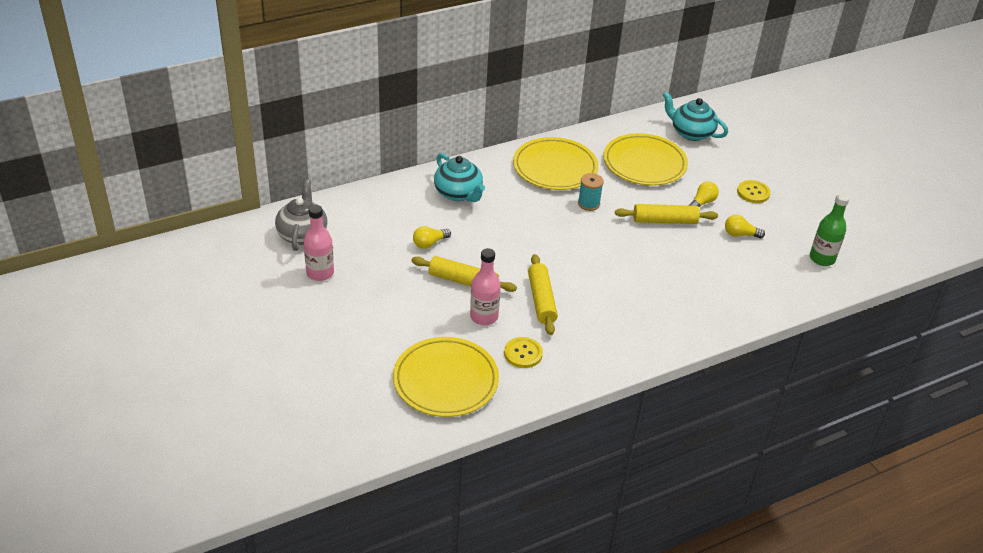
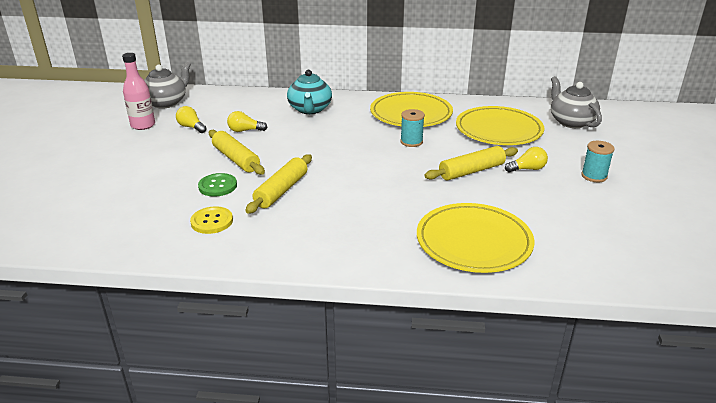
camera: 35 degrees right, 10 degrees down
yellow plate [393,337,499,417] -> yellow plate moved to [417,203,534,273]
pink bottle [470,248,501,325] -> green button [198,173,237,197]
yellow rolling pin [615,204,718,224] -> yellow rolling pin turned 60 degrees counterclockwise [424,146,518,180]
turquoise teapot [663,92,728,141] -> grey teapot [551,76,602,128]
yellow light bulb [725,215,765,238] -> yellow light bulb moved to [176,106,207,133]
yellow button [737,180,770,203] -> turquoise spool [581,141,615,182]
green bottle [810,193,850,266] -> none

